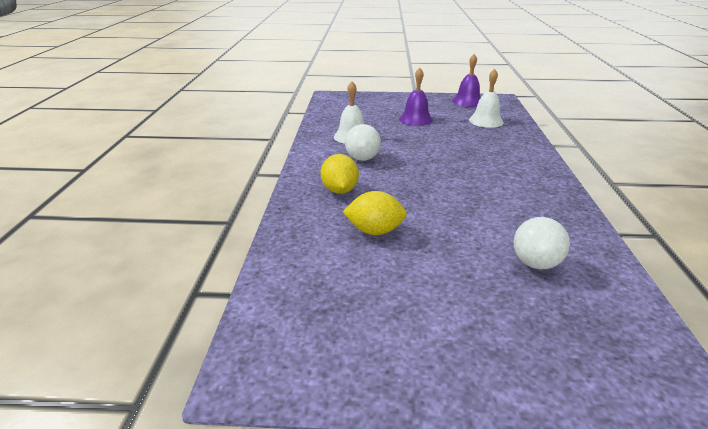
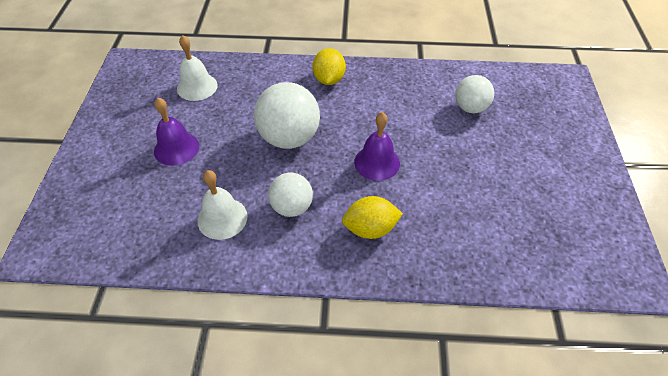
camera: 90 degrees left, 20 degrees up
yellow lemon [343,191,407,235] -> yellow lemon moved to [312,48,346,85]
purple bell [452,54,481,107] -> purple bell moved to [354,112,400,181]
none -> white ball [254,82,320,149]

